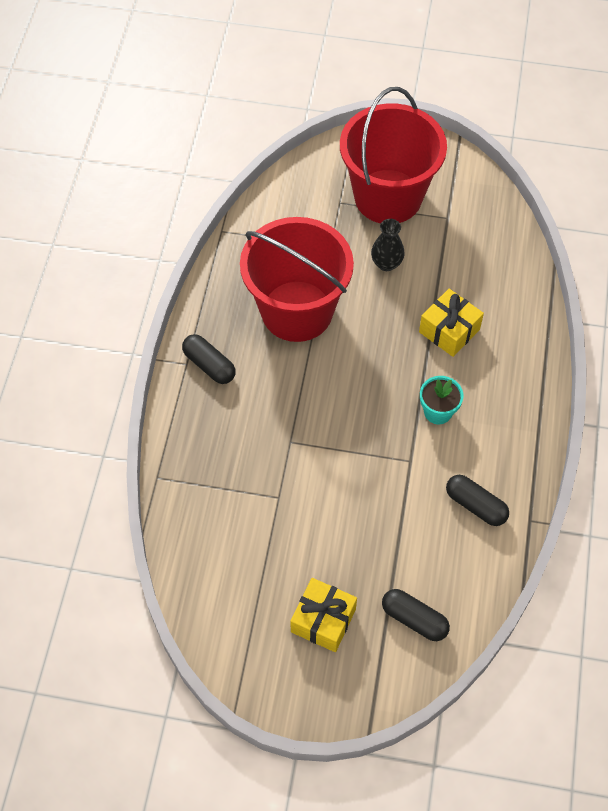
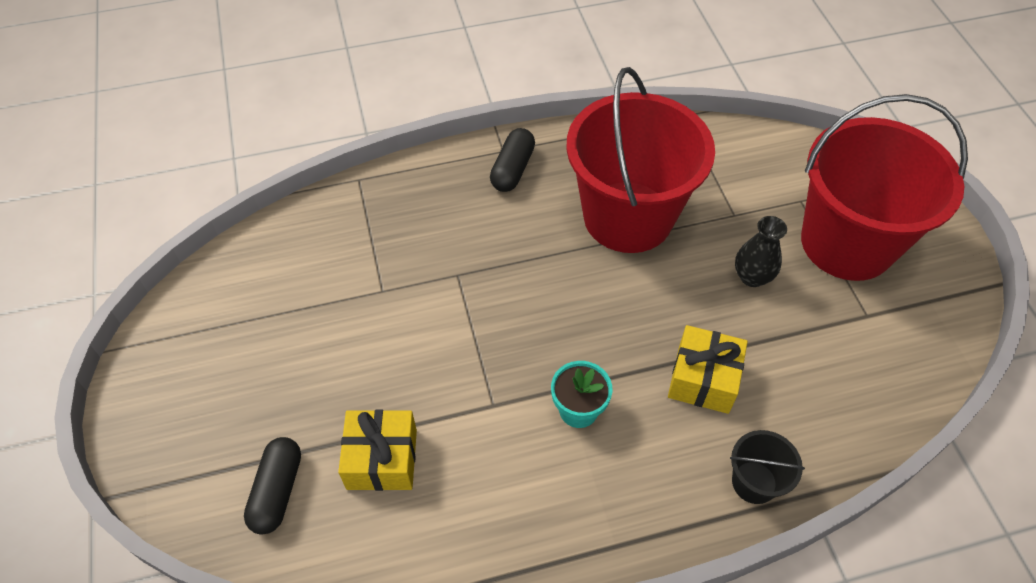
camera: 65 degrees right, 5 degrees down
yellow gift [290,578,357,652] -> yellow gift moved to [338,410,417,491]
black capsule [446,475,509,526] -> none
none -> black bucket [730,430,805,504]

